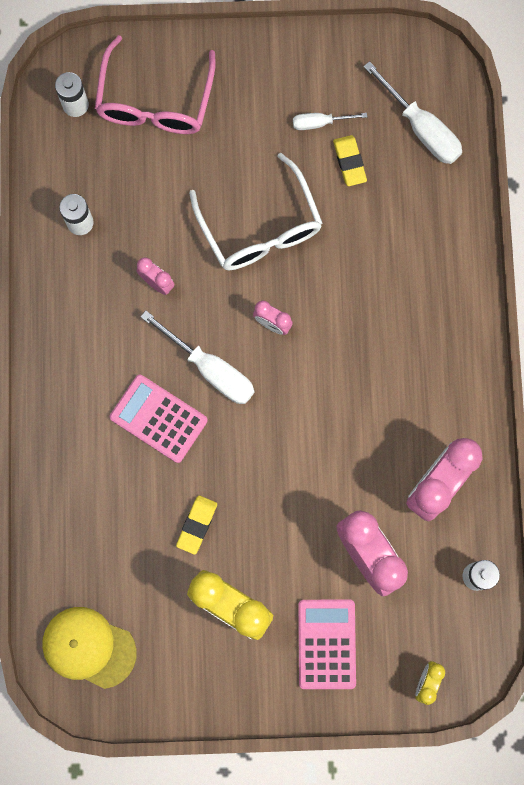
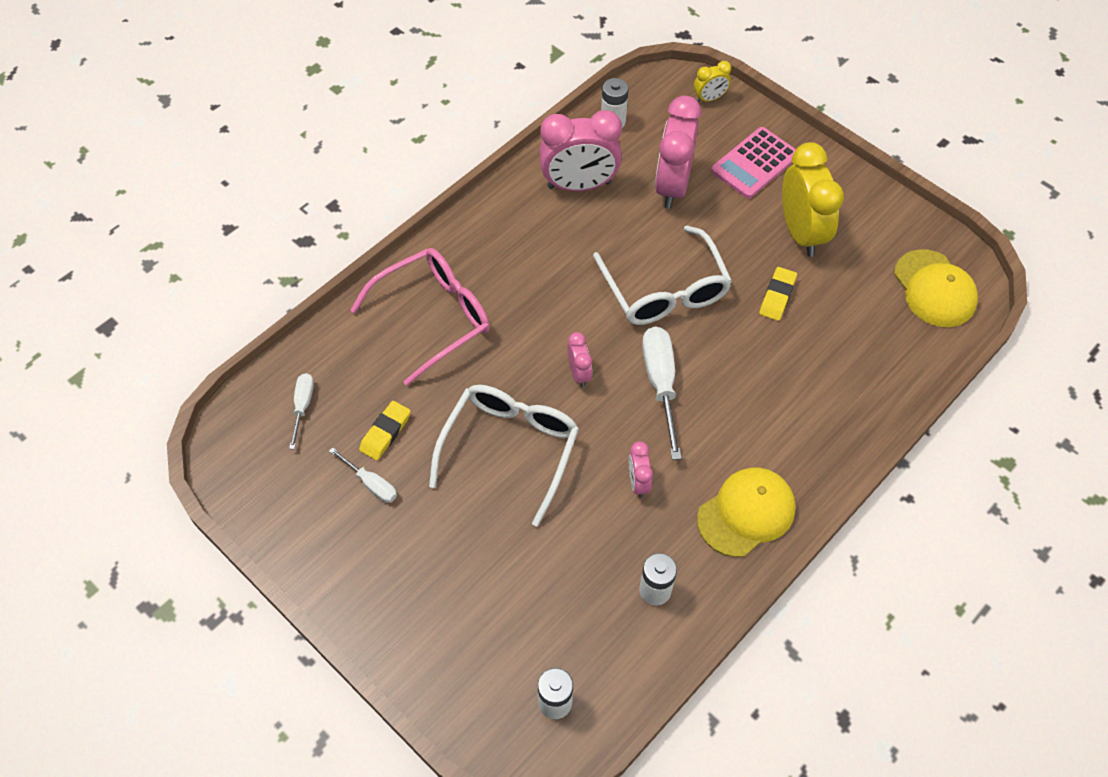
camera: 135 degrees left, 20 degrees down
pink glasses [95,35,216,134] -> pink glasses moved to [350,248,490,386]
pink calculator [110,375,208,463] -> none
yellow eraser [176,495,217,554] -> yellow eraser turned 45 degrees counterclockwise [759,267,797,321]
white screwdriver [364,61,462,164] -> white screwdriver [289,373,314,449], size x0.56
none -> white glasses [593,225,732,325]
none -> yellow cap [697,468,796,557]

